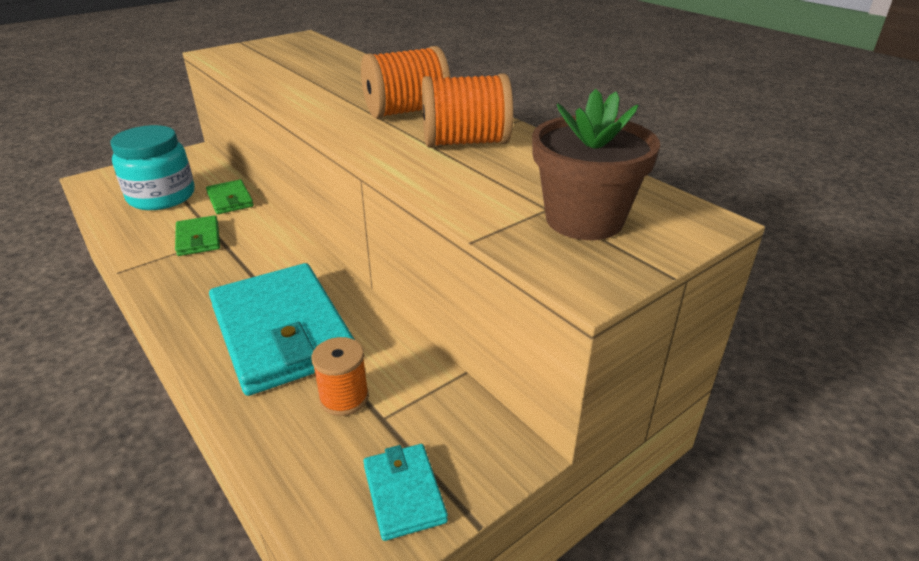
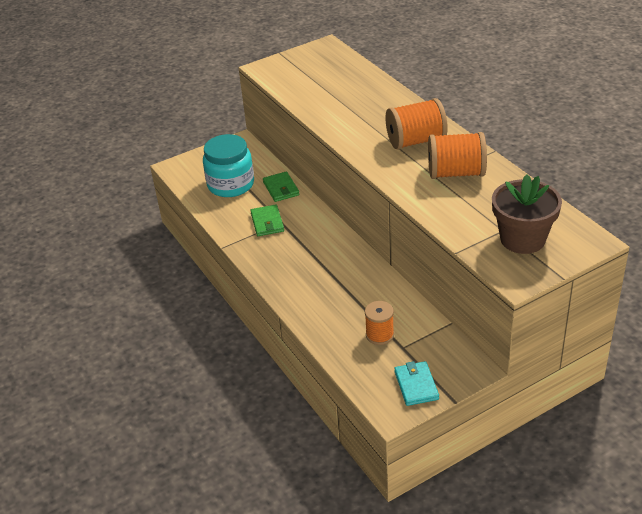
camera: 10 degrees right, 5 degrees up
turquoise wallet [209,263,355,396] -> none

